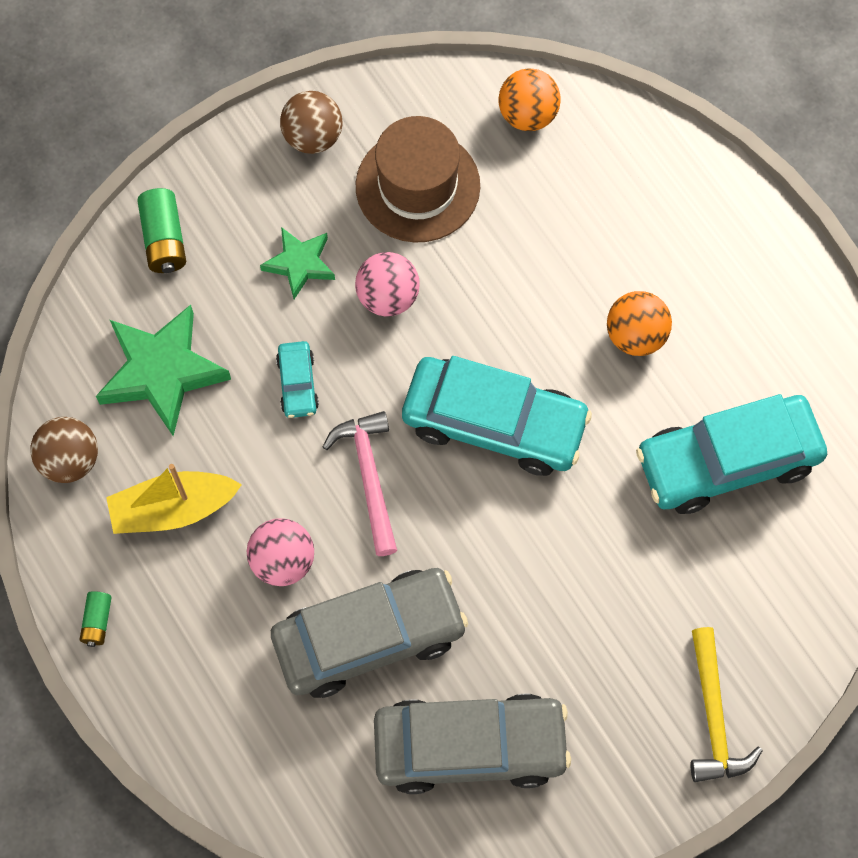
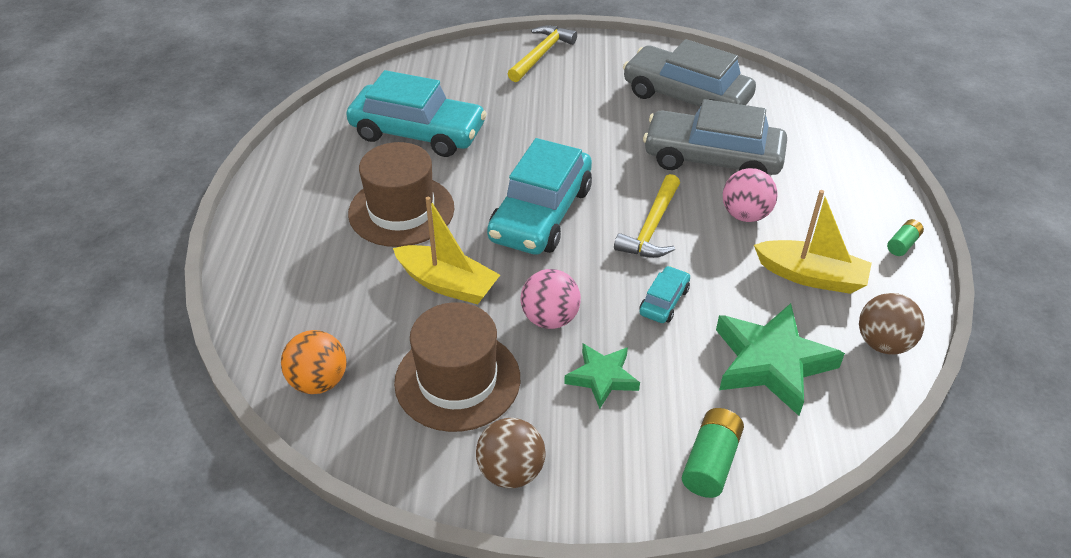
camera: 145 degrees left, 25 degrees down
pink hammer [323,411,397,556] -> yellow hammer [614,174,680,258]
turquoise car [402,356,592,476] -> turquoise car turned 120 degrees counterclockwise [487,138,592,255]
orange ball [607,291,672,356] -> brown hat [348,142,454,247]
none -> yellow boat [393,197,500,304]

